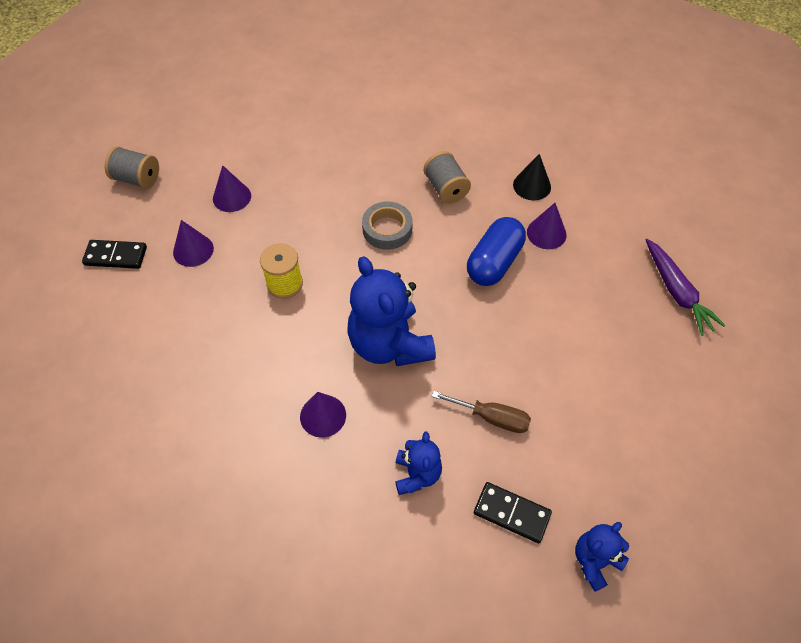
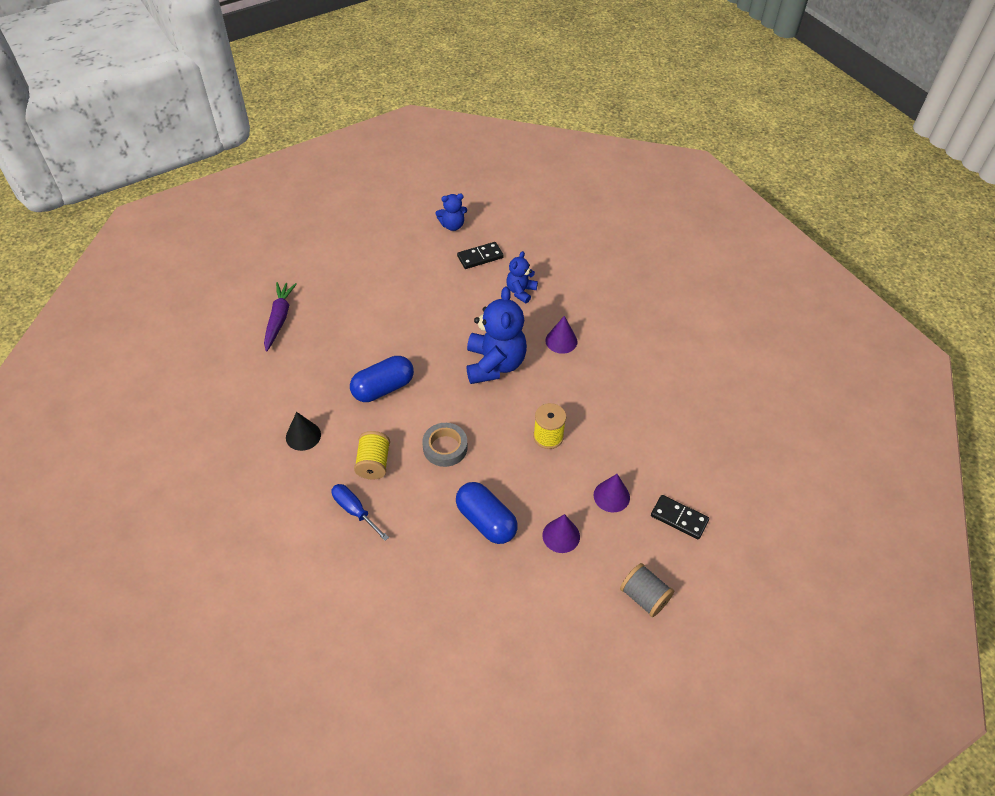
camera: 155 degrees left, 5 degrees down
grey spool [424,151,471,204] -> yellow spool [354,431,390,480]
brown screwdriver [432,391,531,433] -> none
black domino [474,482,552,543] -> black domino turned 75 degrees counterclockwise [457,242,504,269]
purple cone [527,203,567,249] -> none
none -> blue screwdriver [331,484,389,541]
none -> blue capsule [456,482,518,544]

